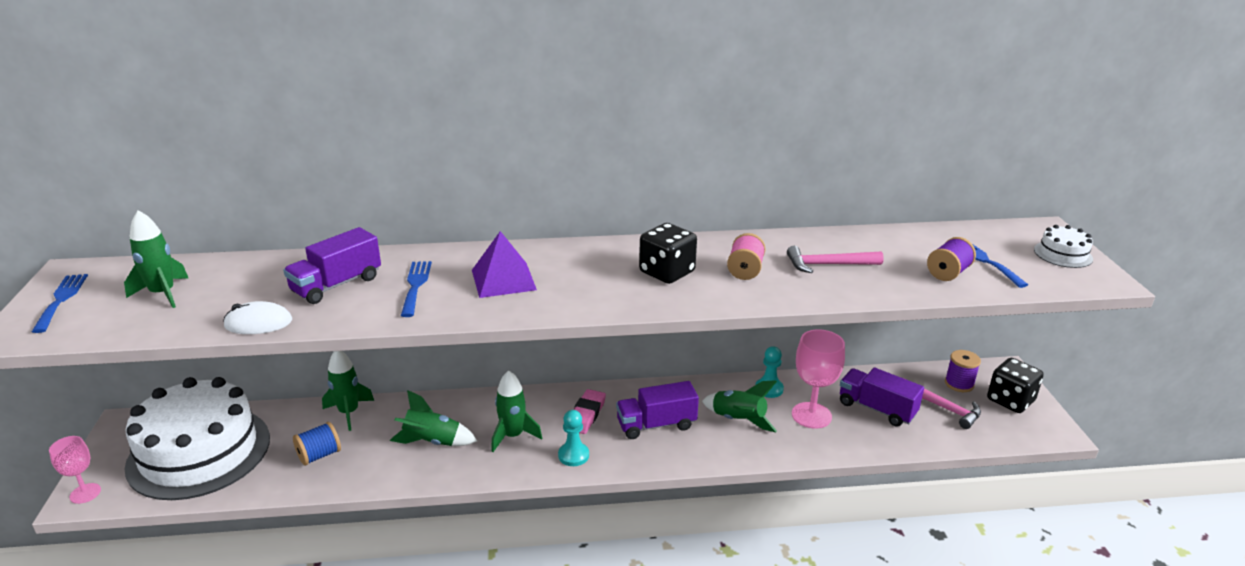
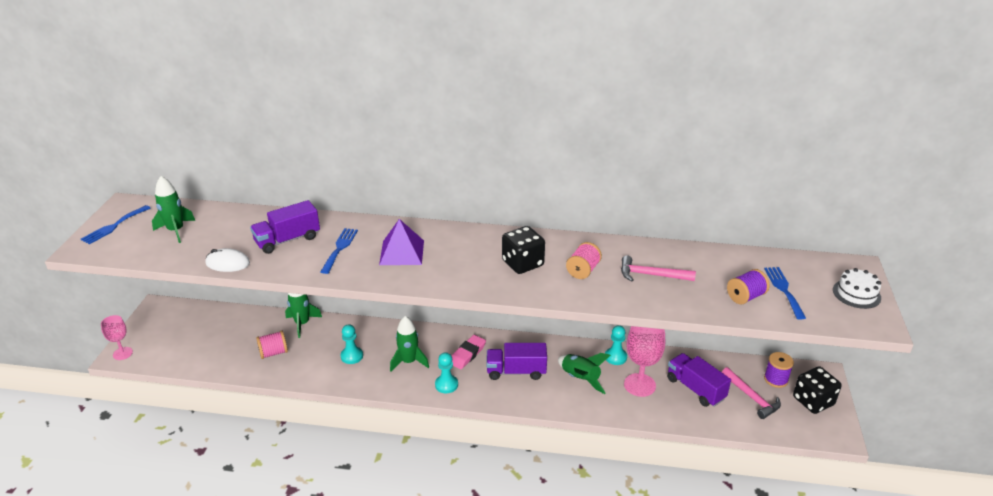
camera: 15 degrees right, 5 degrees up
blue fork [32,274,88,333] -> blue fork turned 150 degrees counterclockwise [81,205,151,244]
white cake [125,377,270,500] -> none
blue spool [293,422,341,466] -> pink spool [256,331,288,359]
green rocket [390,390,477,446] -> turquoise pawn [341,324,363,364]

